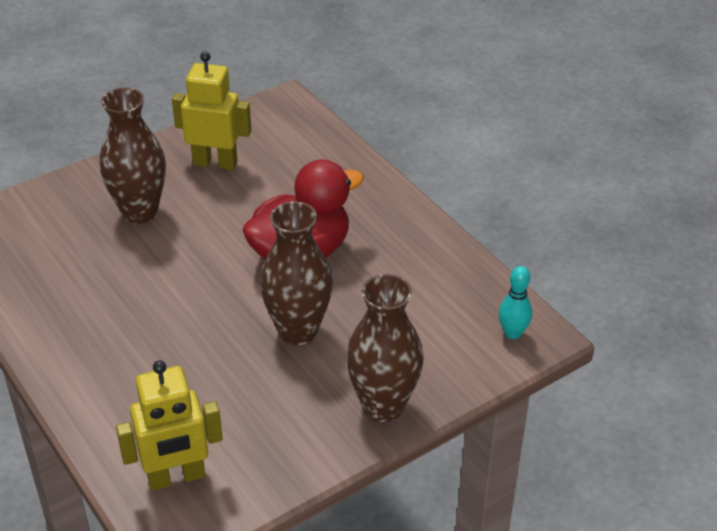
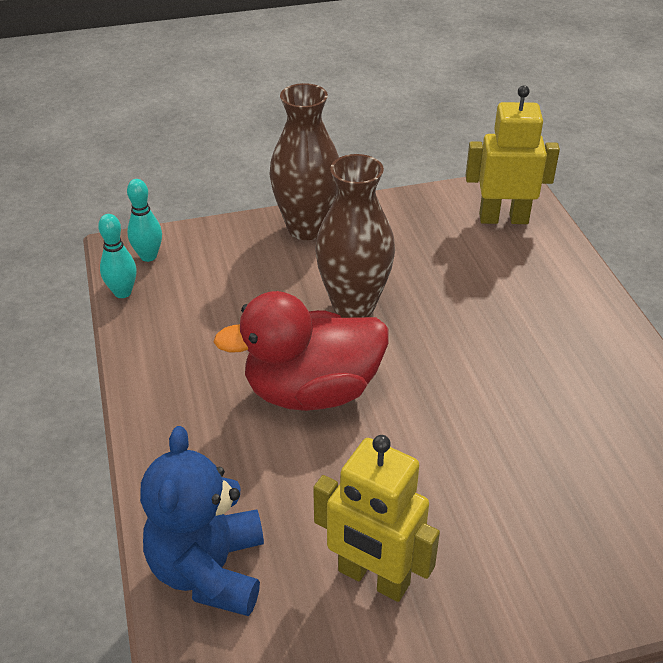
camera: 160 degrees left, 0 degrees up
brown vase [99,87,166,224] -> none
none -> turquoise bowling pin [98,214,137,298]
none -> blue teddy bear [140,426,264,616]

